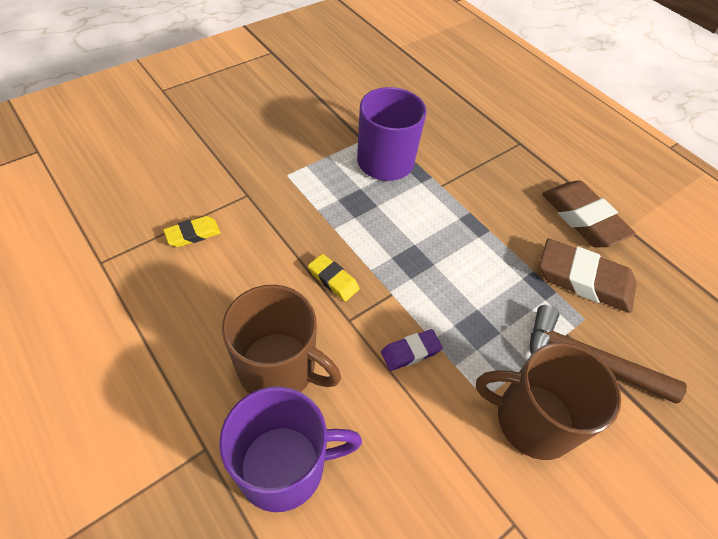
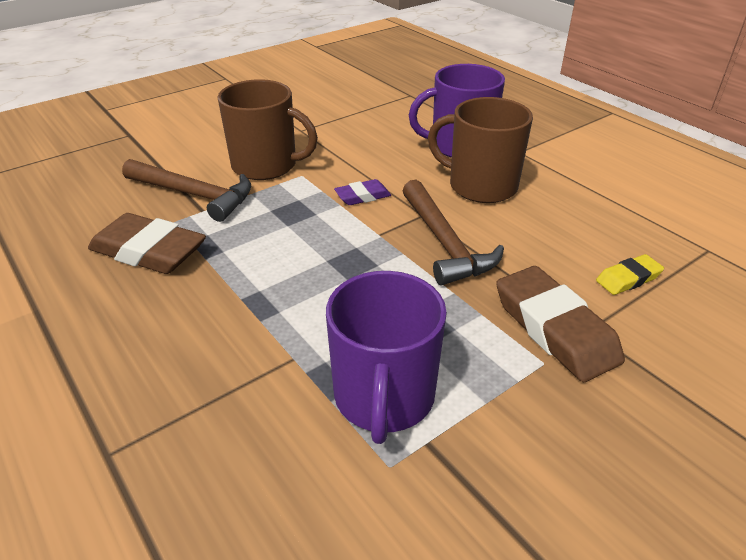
camera: 175 degrees left, 15 degrees down
yellow eraser [308,254,360,301] -> brown hammer [402,180,504,285]
brown eraser [542,180,636,247] -> brown eraser moved to [496,266,625,382]

